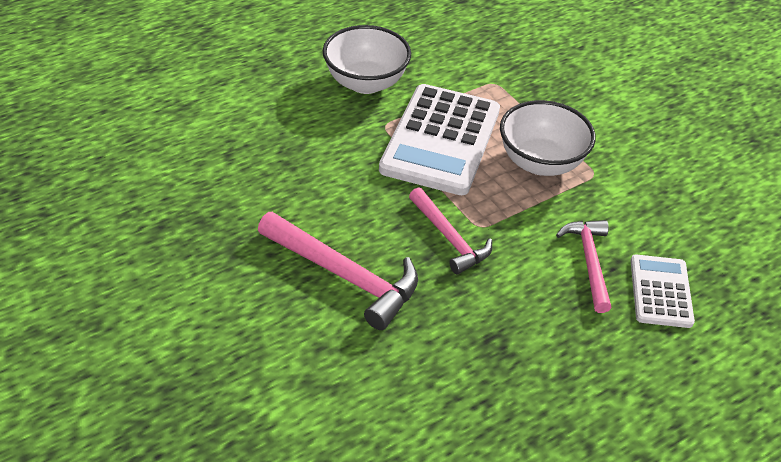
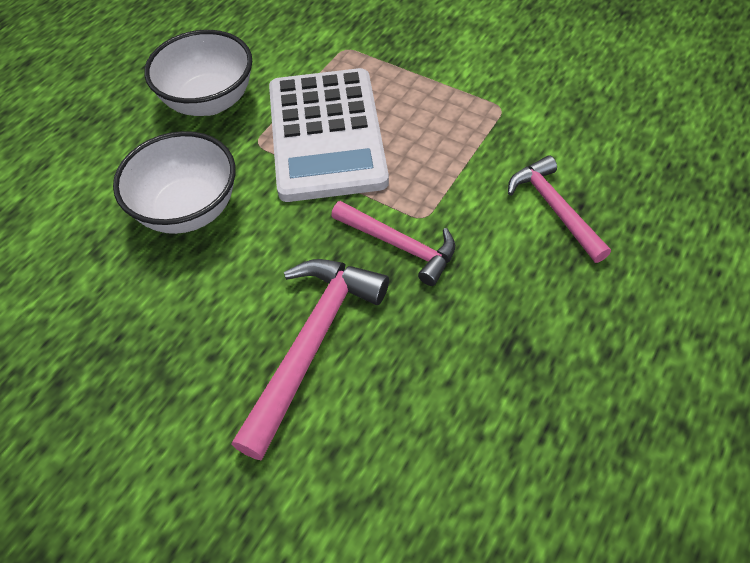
camera: 20 degrees left, 10 degrees up
pink hammer [258,212,418,330] -> pink hammer turned 75 degrees counterclockwise [232,259,389,461]
white bowl [500,100,596,176] -> white bowl moved to [113,131,236,234]
white calculator [631,254,695,328] -> none

